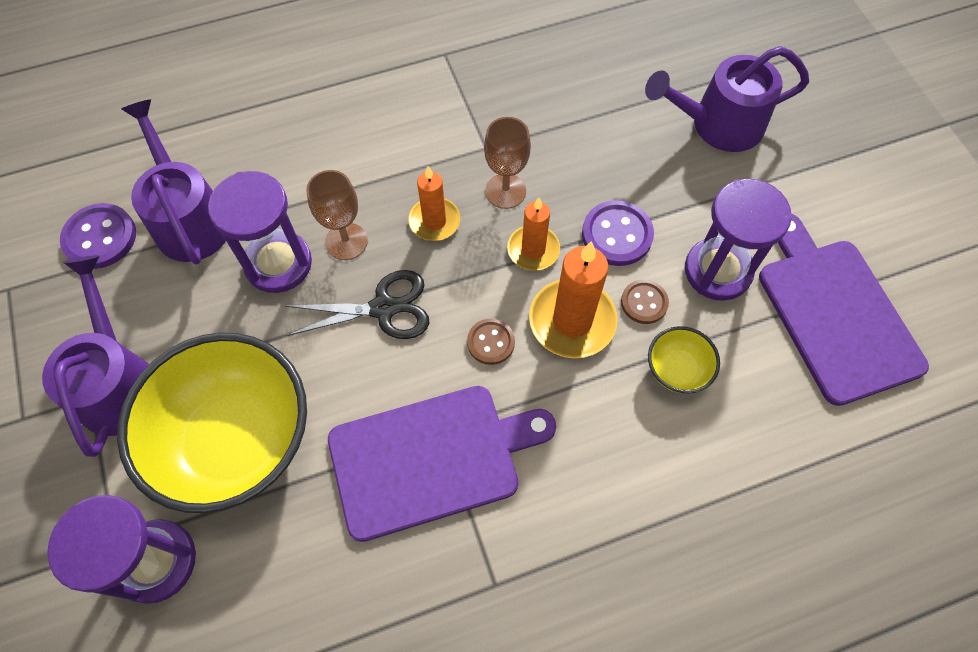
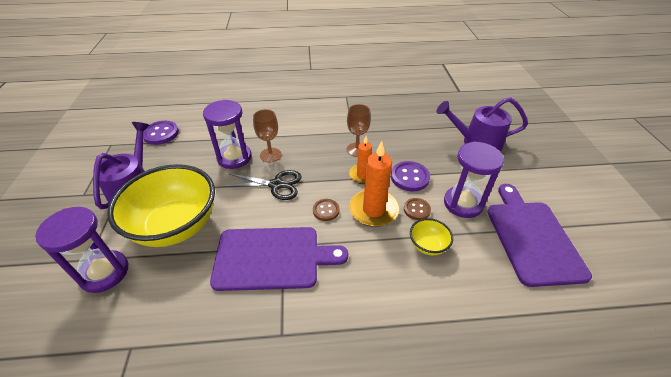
camera: 15 degrees right, 20 degrees down
purple watering can [121,99,226,265] -> none
orange candle [408,166,460,241] -> none

